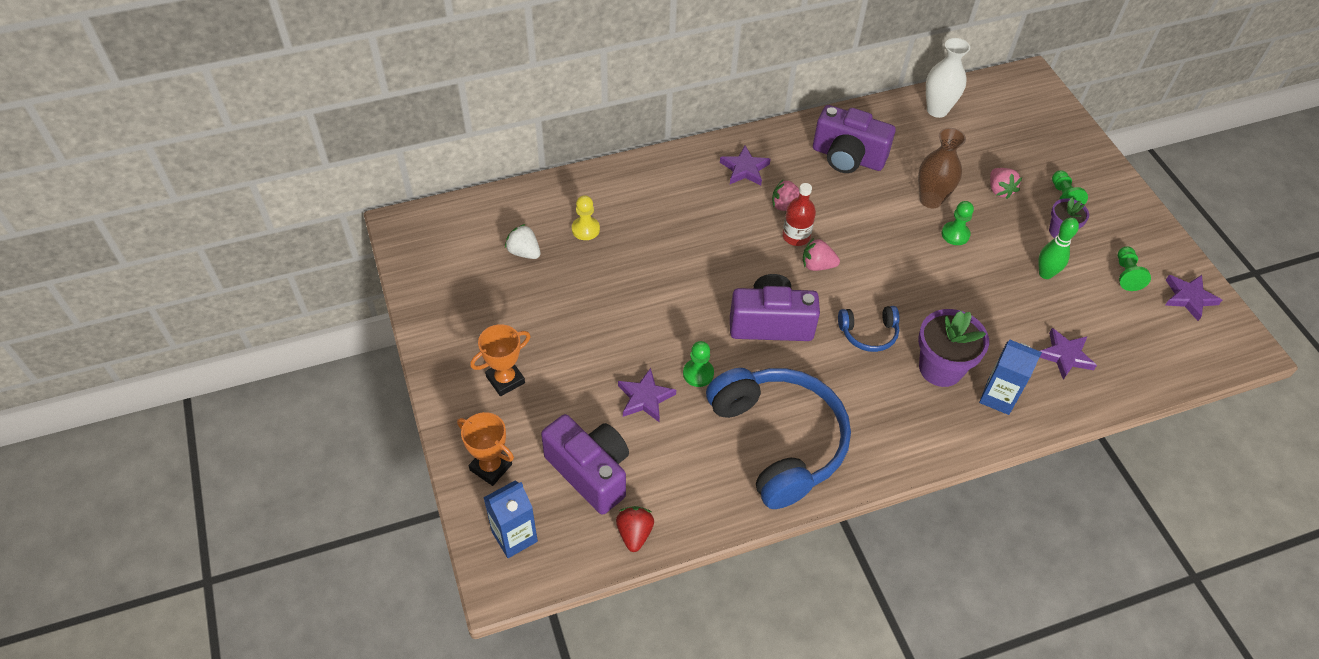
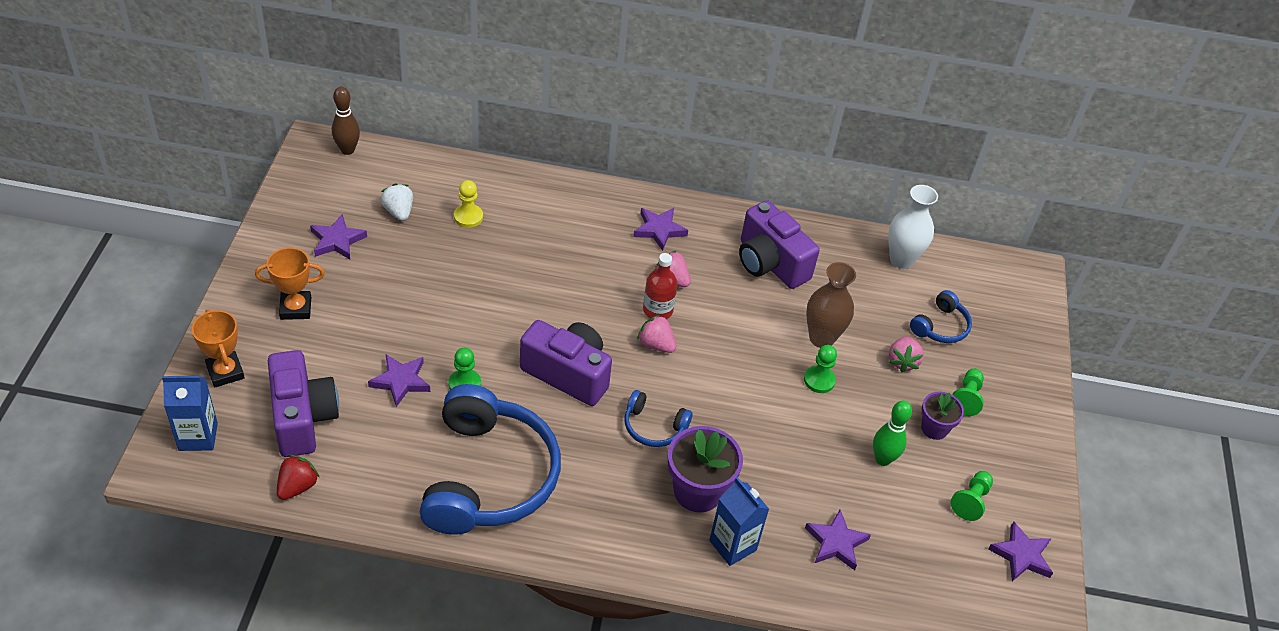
camera: 25 degrees right, 5 degrees down
none -> purple star [310,214,367,260]
none -> brown bowling pin [332,87,360,155]
none -> blue headphones [910,290,972,343]

